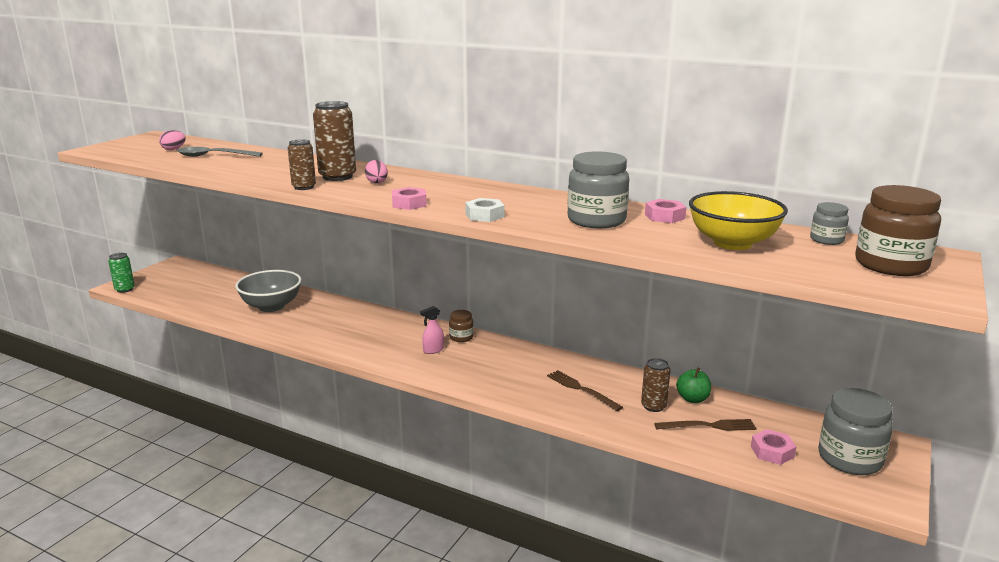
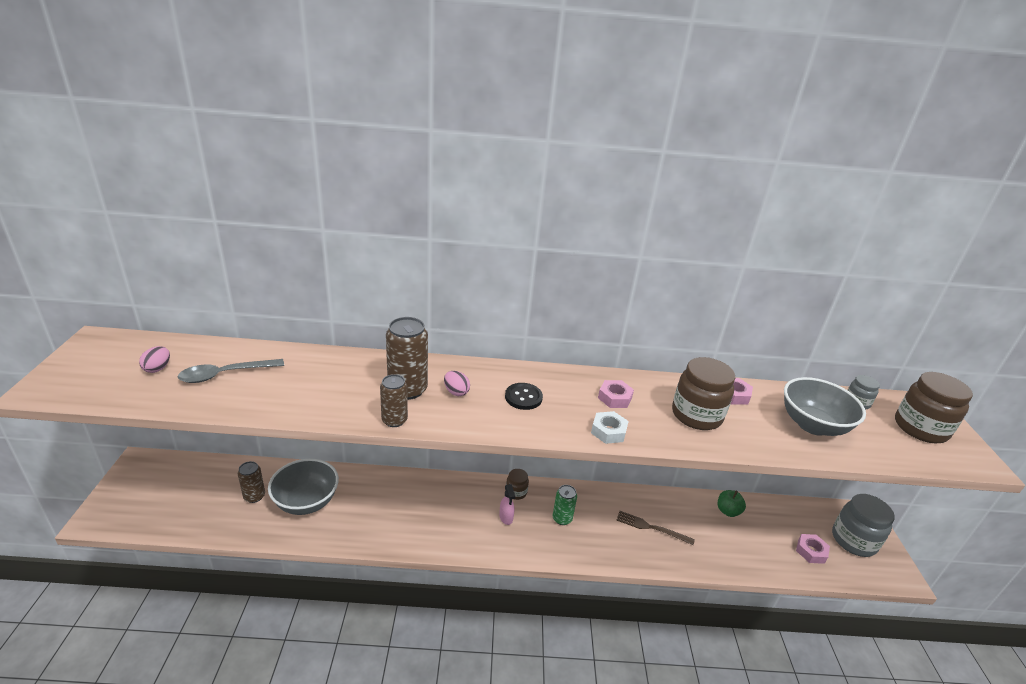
camera: 30 degrees left, 10 degrees up
green can [108,253,135,293] -> green can moved to [553,485,577,525]
pink nut [392,187,427,210] -> pink nut moved to [598,380,634,408]
pink spray bottle [420,306,444,354] -> pink spray bottle turned 45 degrees counterclockwise [499,484,515,525]
grey jar [567,151,629,228] -> brown jar [672,357,735,430]
brown can [641,358,671,412] -> brown can moved to [238,461,265,503]
brown fork [654,419,757,431] -> none
yellow bowl [689,191,788,250] -> grey bowl [784,377,866,436]
none -> black button [505,383,543,410]

